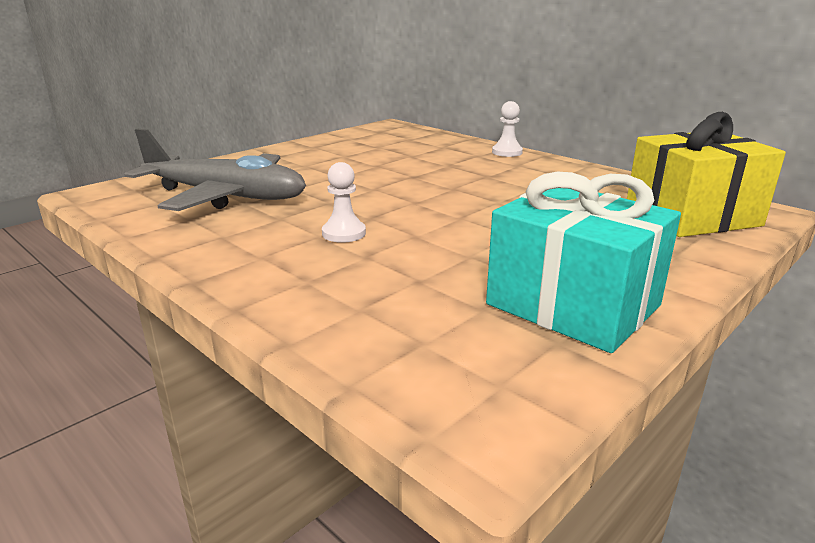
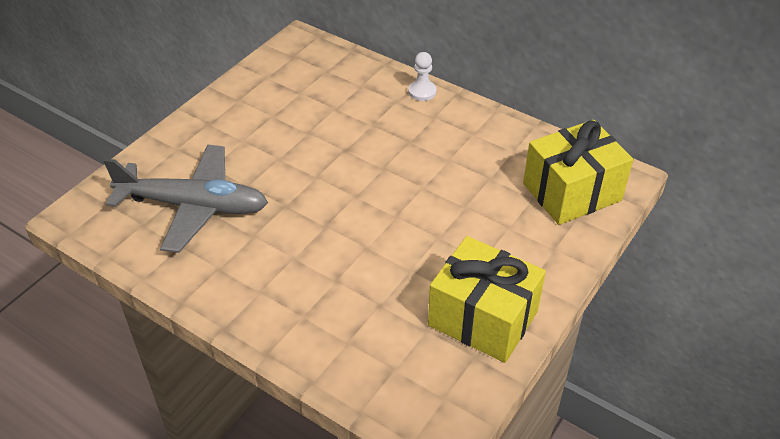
camera: 10 degrees left, 20 degrees up
white pawn [322,162,366,243] -> none
turquoise gift [486,172,681,353] -> yellow gift [428,236,546,363]

